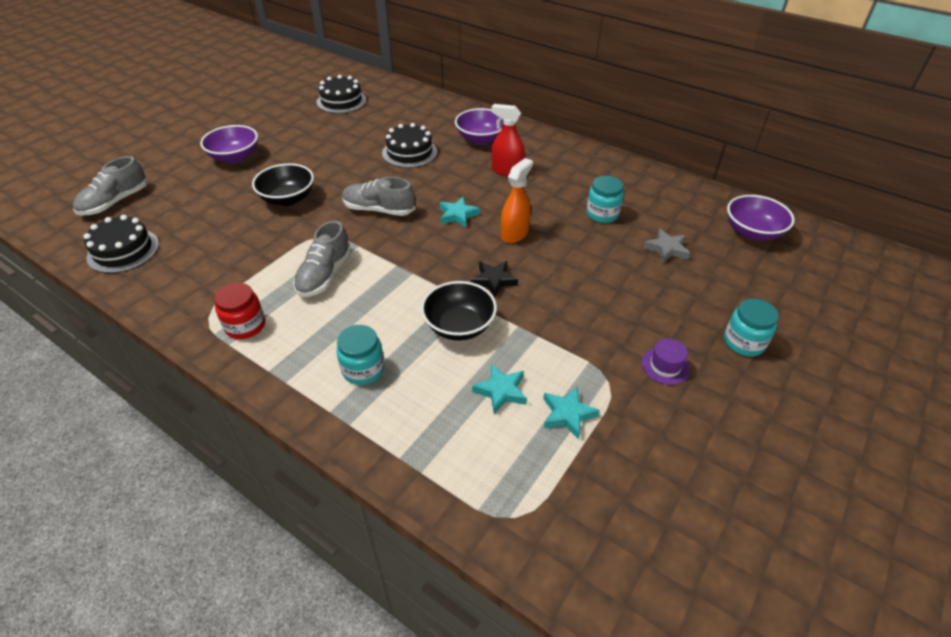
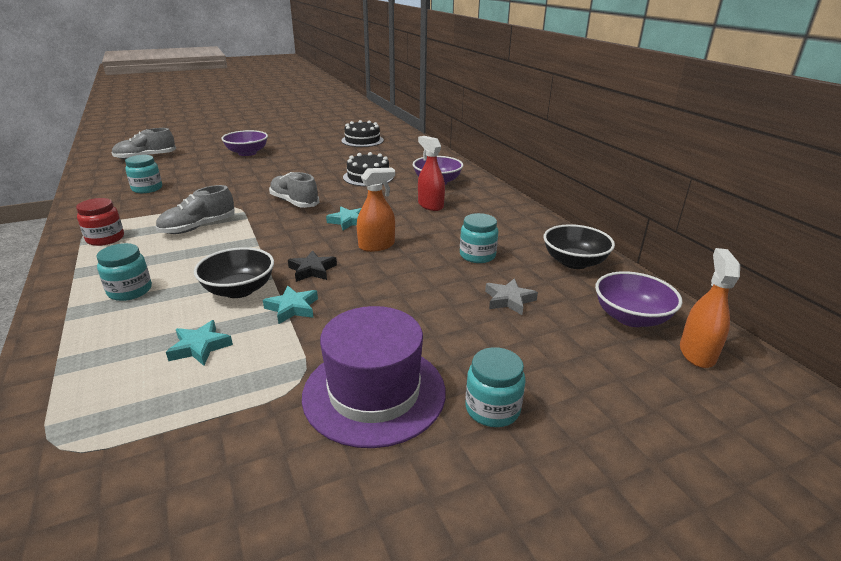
camera: 30 degrees right, 15 degrees down
black cake [83,215,159,273] -> none
black bowl [252,163,314,206] -> black bowl moved to [543,224,615,269]
turquoise star [543,386,600,440] -> turquoise star moved to [263,286,318,324]
purple hat [641,338,690,385] -> purple hat [302,306,446,448], size x2.39
none -> turquoise jar [125,155,162,193]
none -> orange spray bottle [680,248,740,368]

